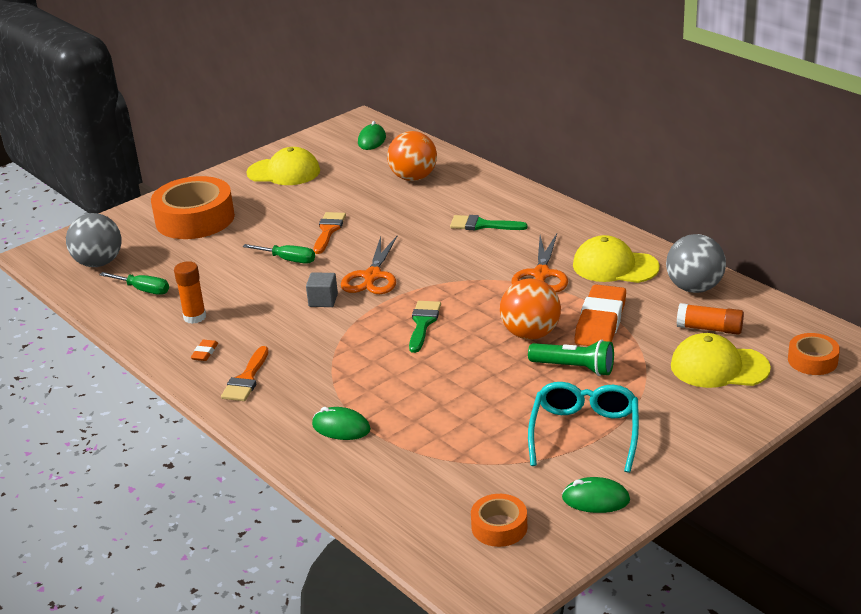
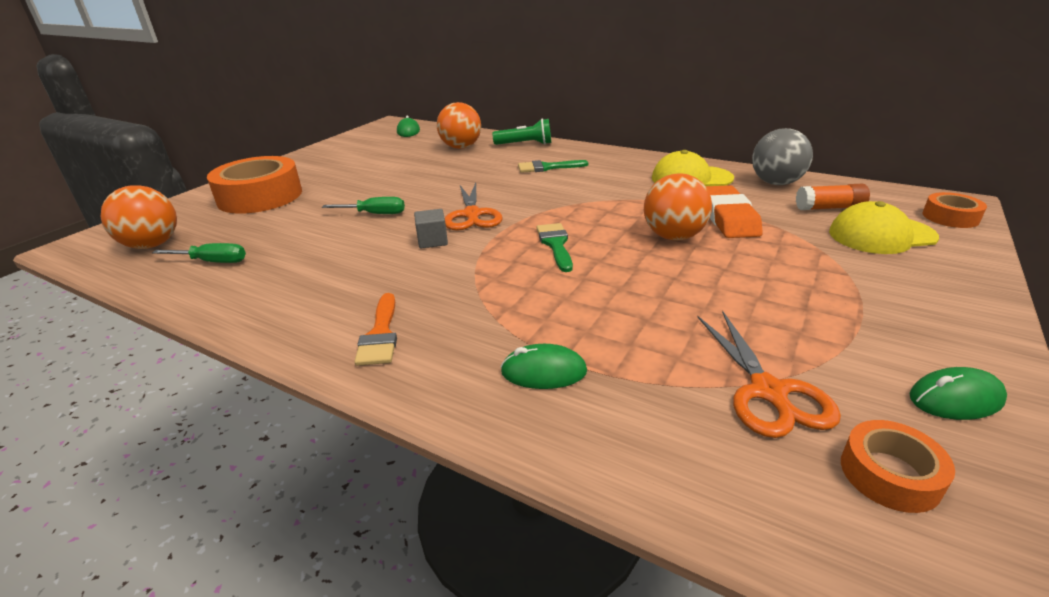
camera: 20 degrees left, 0 degrees up
grey ball [66,213,122,267] -> orange ball [101,185,177,249]
orange glue stick [174,261,206,324] -> none
orange eraser [191,340,218,361] -> none
yellow cap [246,147,320,185] -> none
orange brush [313,212,346,254] -> none
orange scissors [512,234,568,292] -> orange scissors moved to [697,311,841,438]
green flashlight [528,340,614,376] -> green flashlight moved to [492,119,551,145]
turquoise glasses [528,382,639,473] -> none

